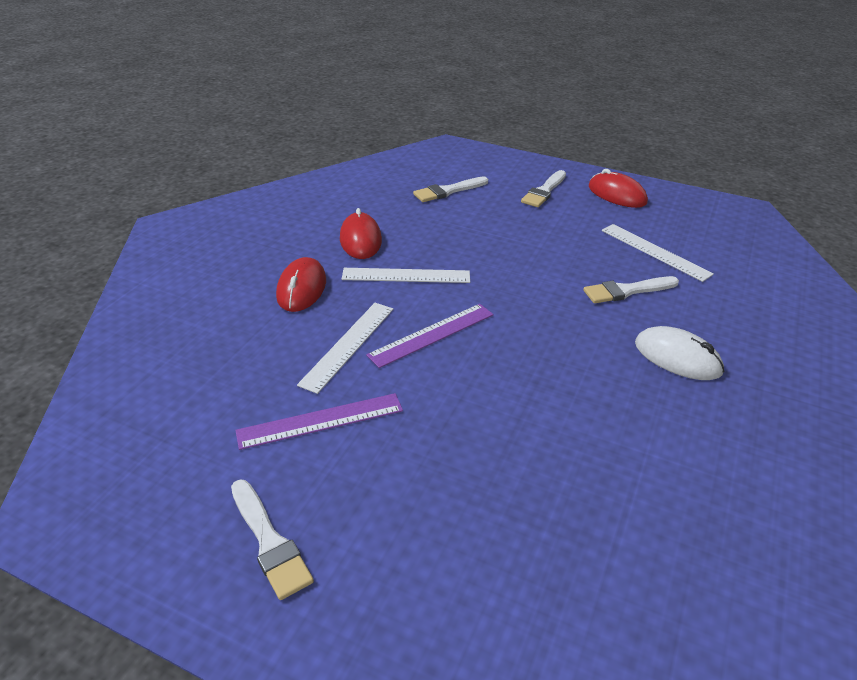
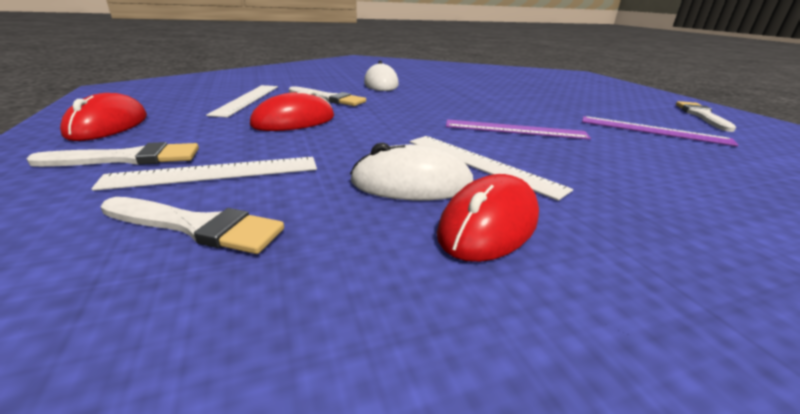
camera: 135 degrees left, 10 degrees down
red mouse [276,257,326,312] -> red mouse moved to [250,89,334,131]
white ruler [297,303,393,394] -> white ruler moved to [91,157,317,191]
none -> white mouse [350,143,473,200]

